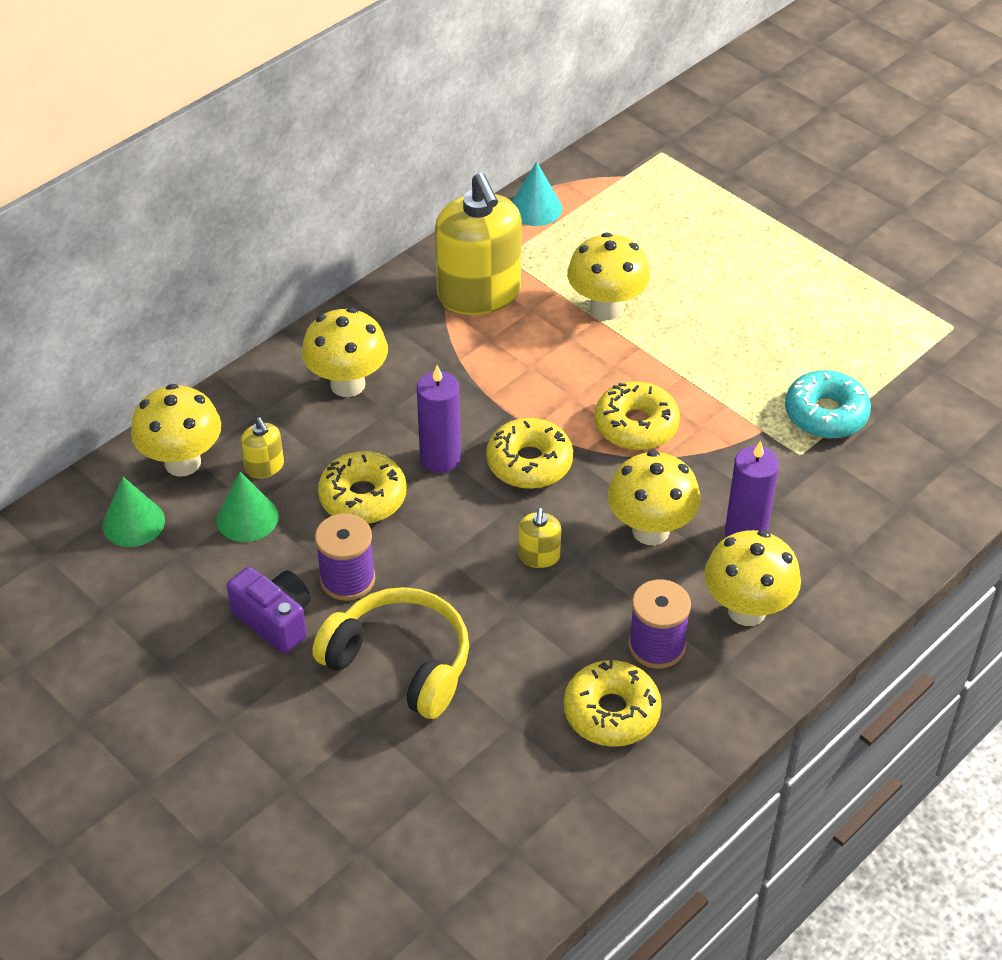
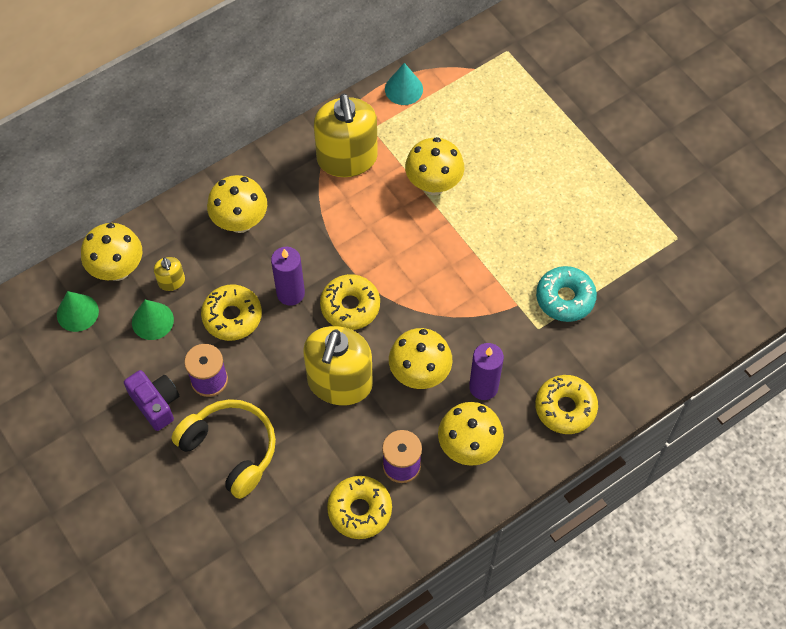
camera: 10 degrees right, 15 degrees up
yellow soap dispenser [518,508,561,568] -> yellow soap dispenser [303,326,373,405], size x2.32
yellow donut [594,381,680,450] -> yellow donut moved to [535,375,598,434]

